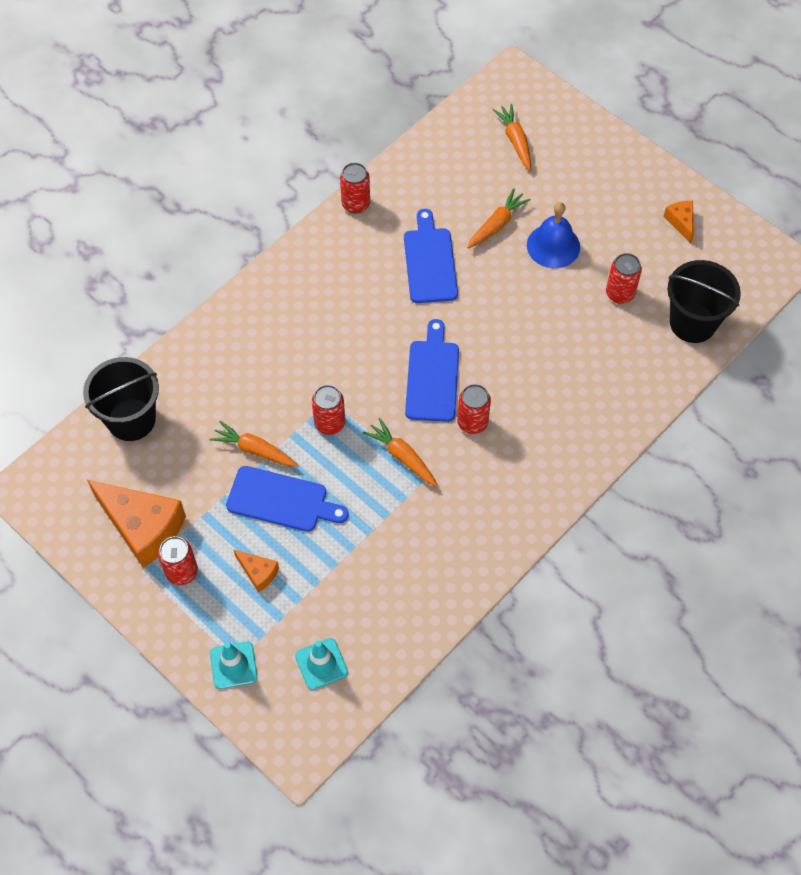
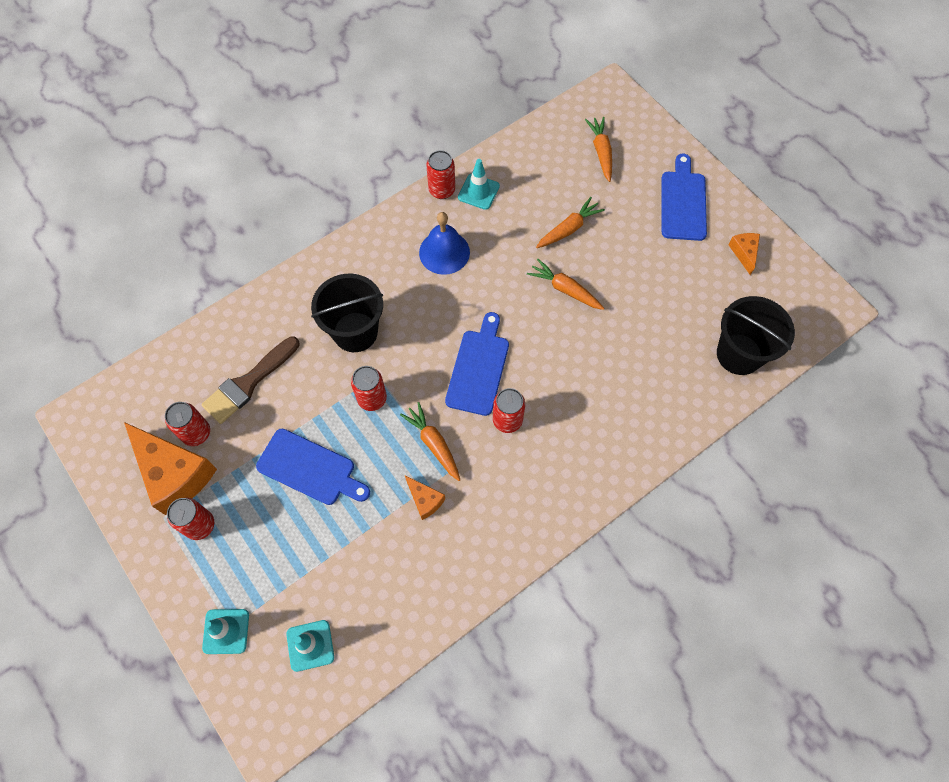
camera: 10 degrees right, 5 degrees up
black bucket [83,357,159,441] -> black bucket moved to [311,274,383,352]
orange carrot [209,421,299,467] -> orange carrot moved to [527,259,604,310]
orange cheese [233,549,279,593] -> orange cheese moved to [405,476,445,520]
blue cutting board [404,209,458,303] -> blue cutting board moved to [661,154,707,241]
blue bell [527,202,580,268] -> blue bell moved to [419,212,470,275]
red can [606,253,642,304] -> red can moved to [165,402,210,446]
none -> brown brush [201,336,300,424]
none -> turquoise traffic cone [458,159,500,210]

